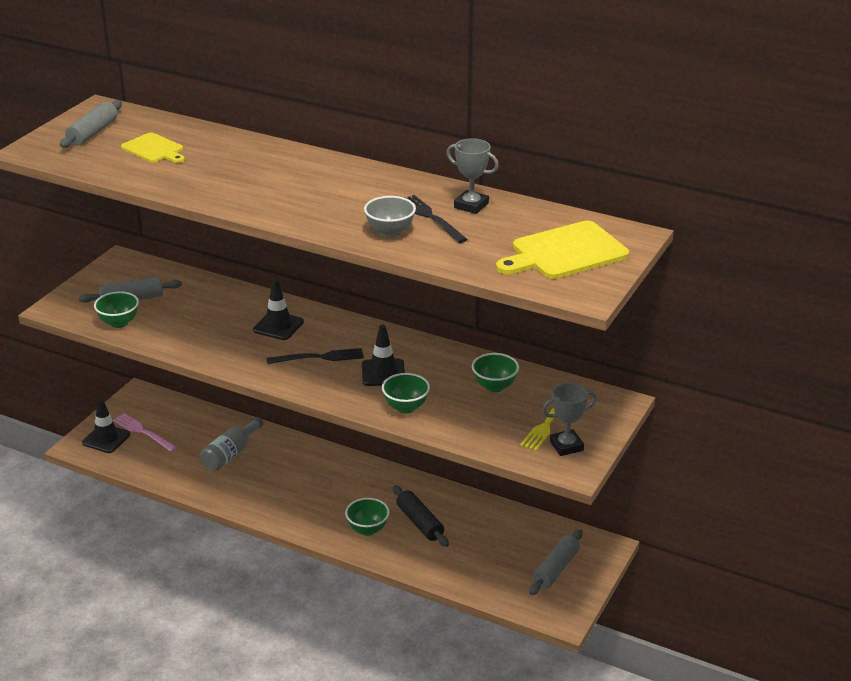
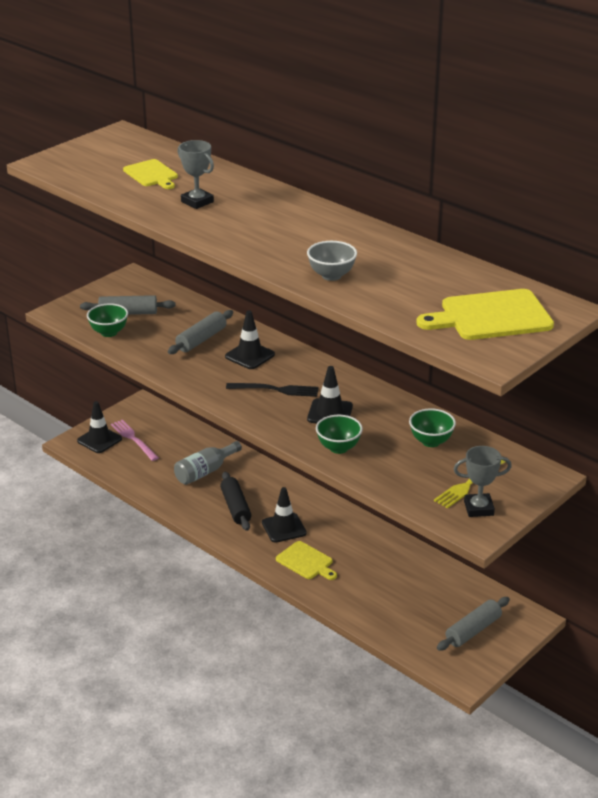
camera: 15 degrees right, 0 degrees up
grey rolling pin [60,100,122,148] -> grey rolling pin moved to [168,310,233,354]
green bowl [345,498,389,536] -> yellow cutting board [276,541,337,580]
black rolling pin [393,485,449,547] -> black rolling pin moved to [220,472,251,531]
black fork [405,195,468,243] -> none
grey trophy [446,138,499,214] -> grey trophy moved to [178,140,214,209]
none -> black traffic cone [262,487,307,543]

